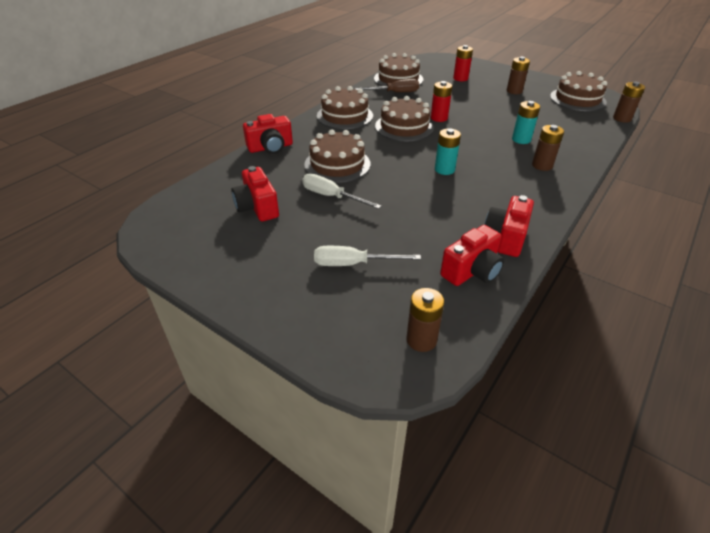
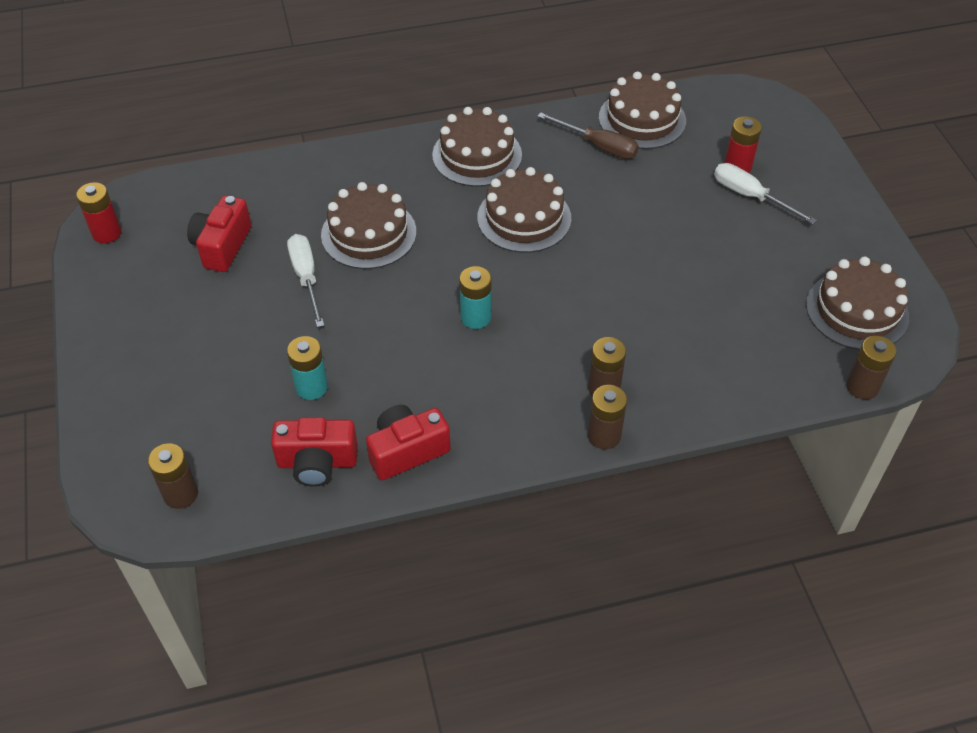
camera: 40 degrees right, 10 degrees up
red camera [243,114,293,154] -> none
white screwdriver [314,246,421,266] -> white screwdriver moved to [714,163,817,224]
red battery [431,81,452,122] -> red battery moved to [76,182,121,243]
brown battery [507,57,530,94] -> brown battery moved to [588,385,627,449]
turquoise battery [512,101,540,144] -> turquoise battery moved to [287,336,328,400]

